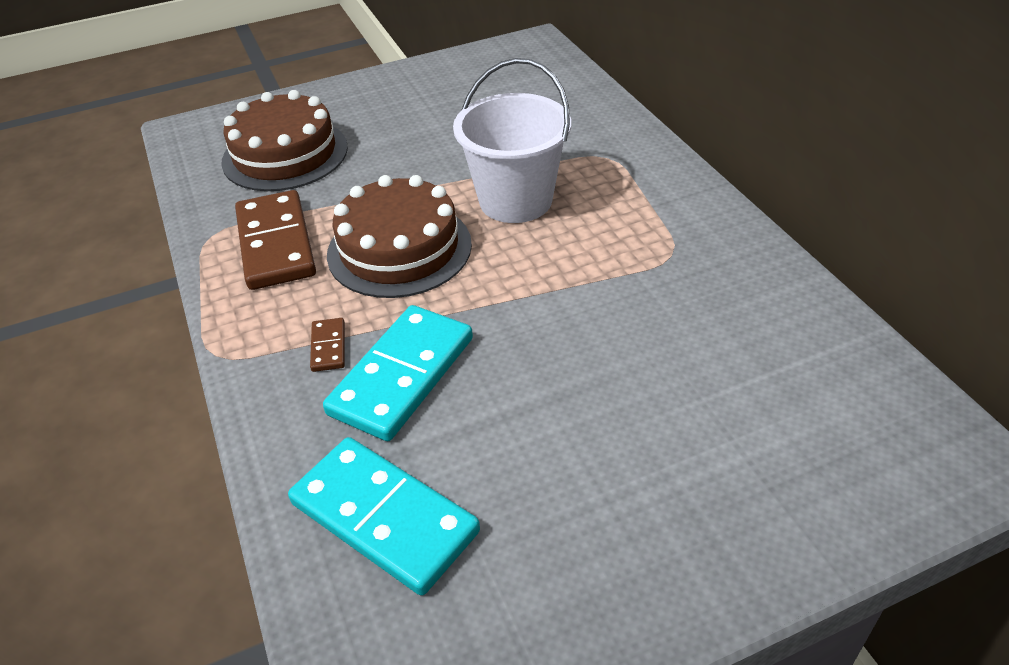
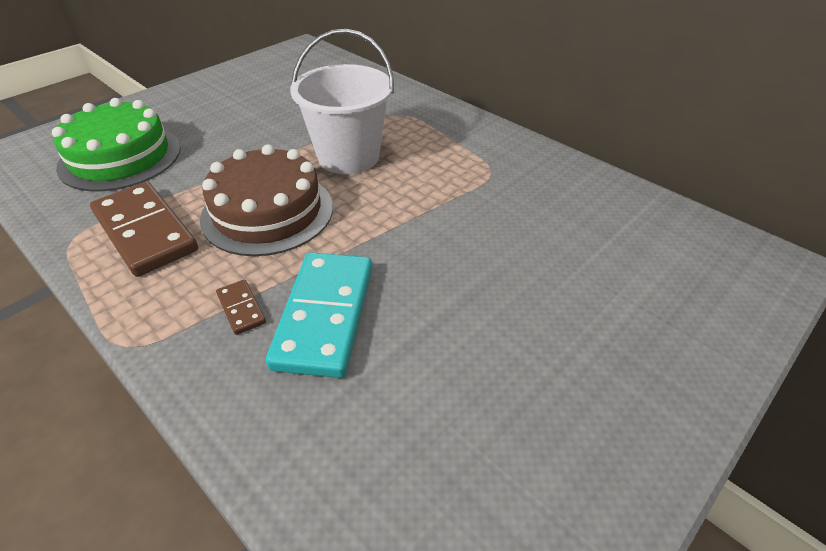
camera: 25 degrees left, 0 degrees up
brown cake [221,90,348,191] -> green cake [52,98,181,191]
turquoise domino [288,437,480,596] -> none

